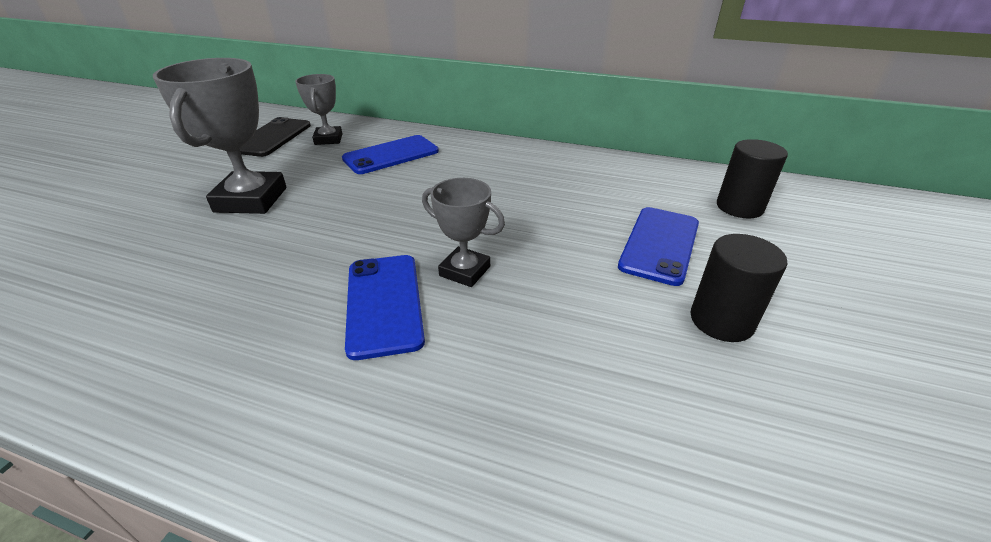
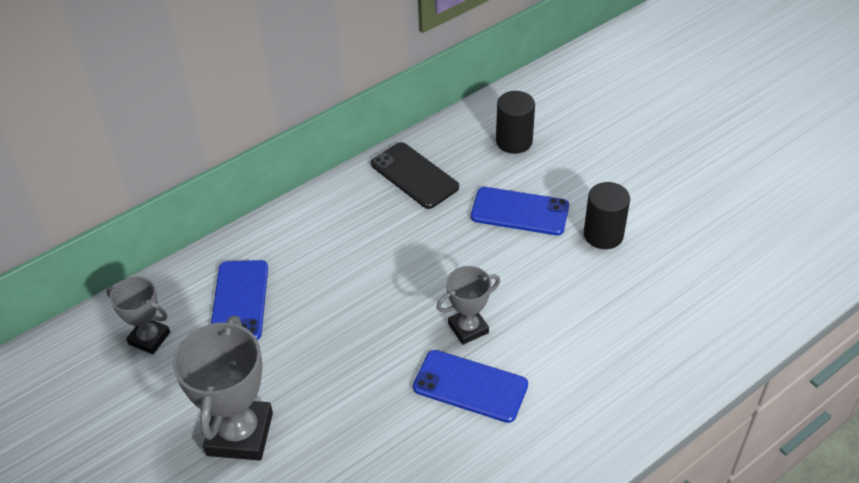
camera: 55 degrees left, 10 degrees up
grey trophy [153,58,287,214] -> grey trophy turned 60 degrees clockwise [173,316,273,461]
black phone [240,117,311,157] -> black phone moved to [371,142,459,209]
blue phone [618,207,699,286] -> blue phone turned 45 degrees counterclockwise [471,187,569,235]

